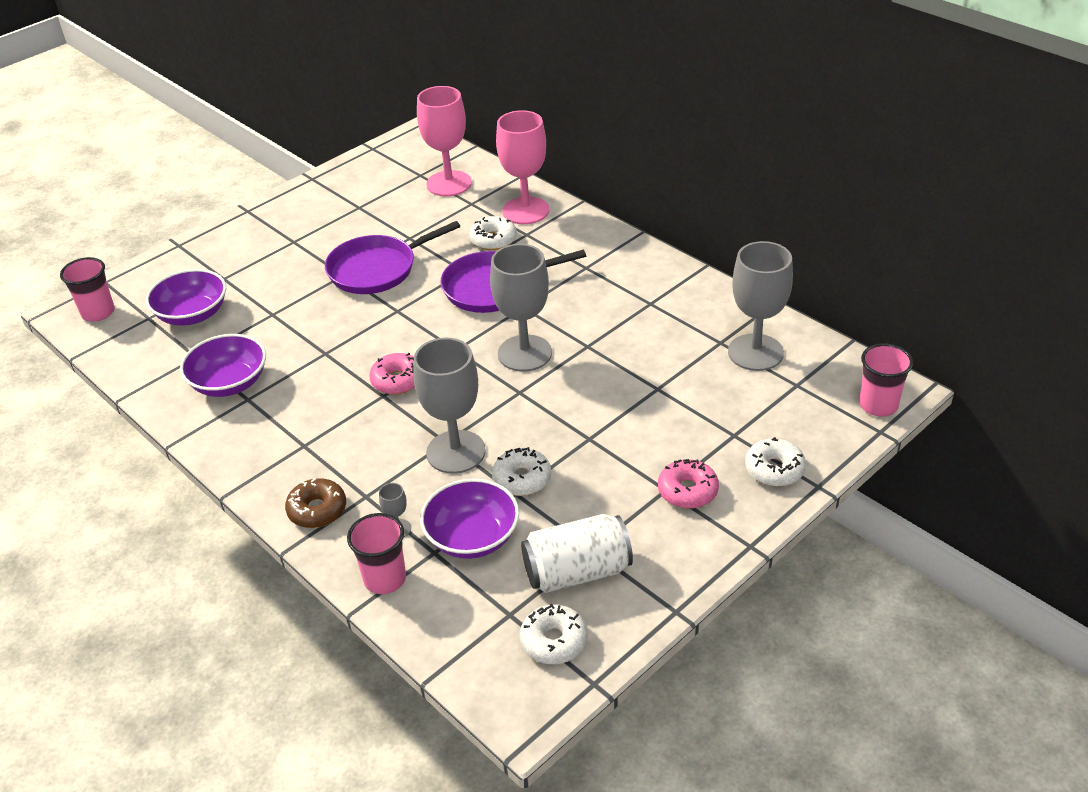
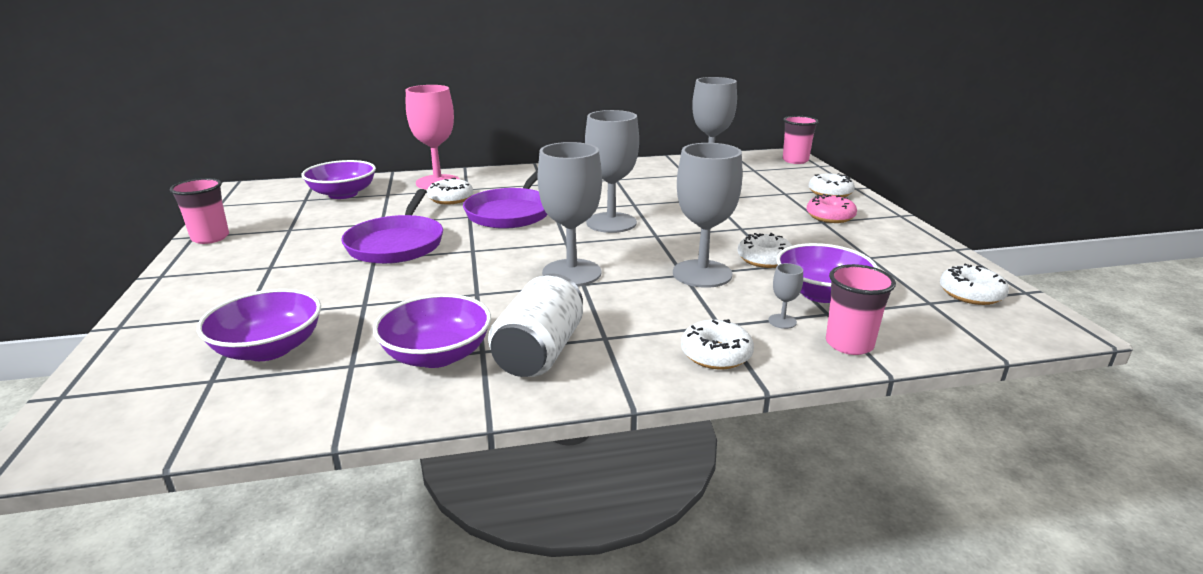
camera: 60 degrees left, 15 degrees down
pink cup [60,257,115,322] -> pink cup moved to [170,178,229,244]
brown donut [285,478,346,528] -> white donut [681,319,754,369]
pink donut [369,353,415,395] -> grey goblet [537,142,602,286]
pink goblet [417,86,472,196] -> purple bowl [301,160,376,199]
white can [521,514,633,593] -> white can moved to [488,273,583,377]

